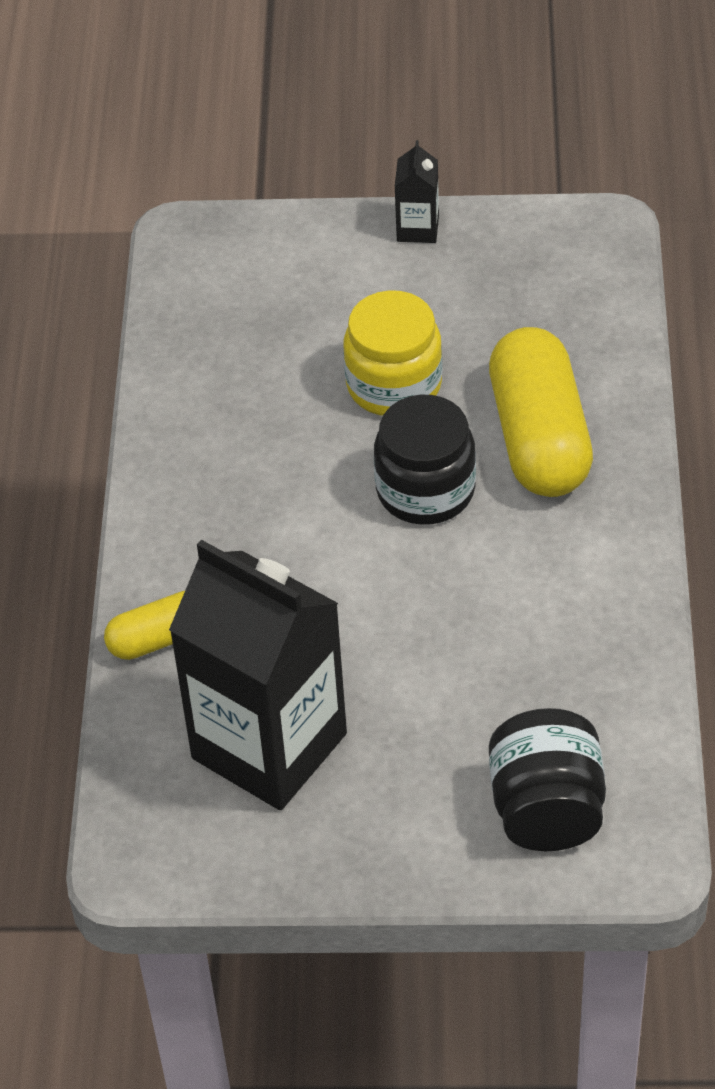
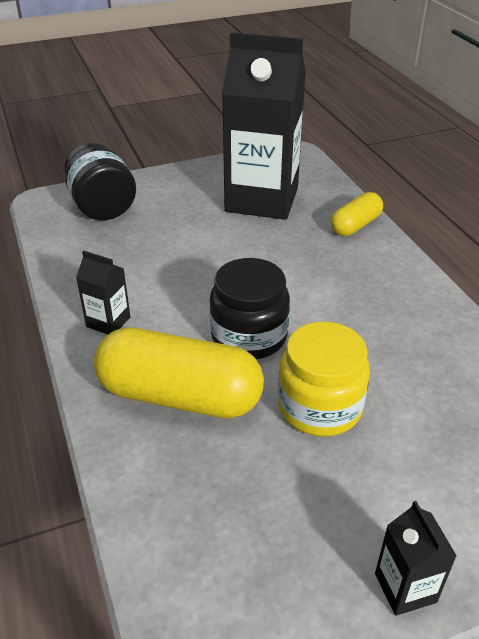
camera: 155 degrees right, 10 degrees down
yellow capsule [489,327,593,497] -> yellow capsule turned 45 degrees counterclockwise [94,327,264,418]
none -> black carton [76,250,131,334]

